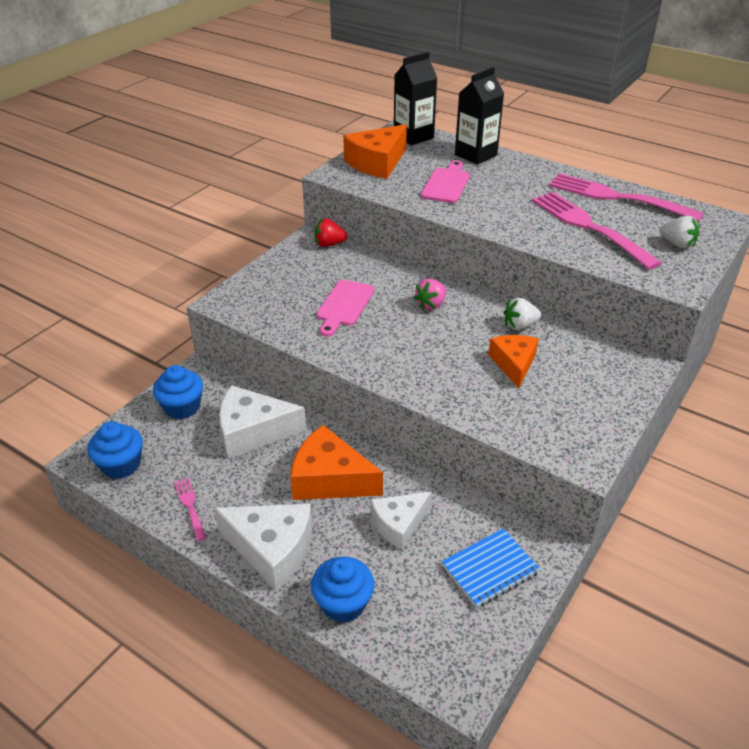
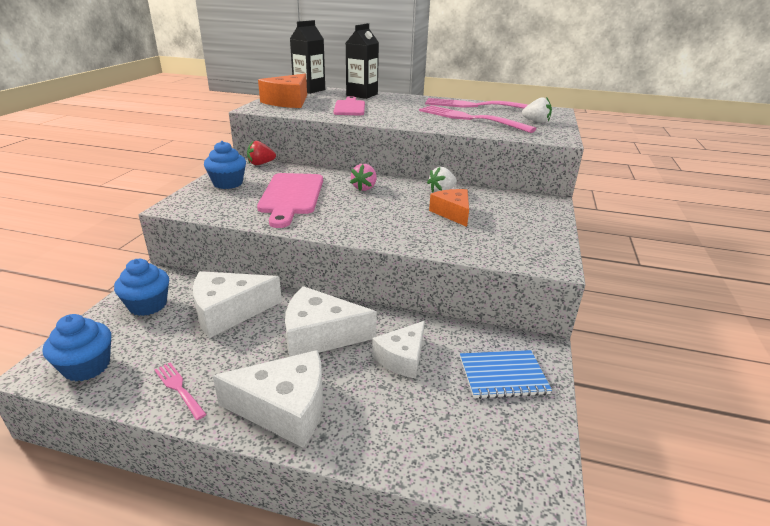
camera: 20 degrees left, 10 degrees down
orange cheese [290,425,383,500] -> white cheese [285,286,377,357]
blue cupcake [311,557,374,623] -> blue cupcake moved to [204,141,246,189]
pink cutting board [317,280,375,337] -> pink cutting board [257,173,323,228], size x1.50
blue notebook [441,528,541,608] -> blue notebook turned 45 degrees clockwise [460,350,552,399]

